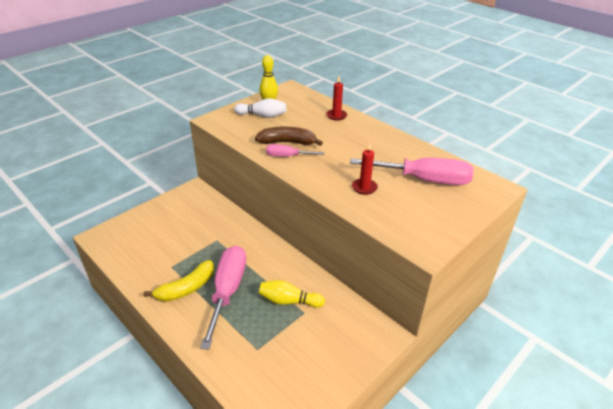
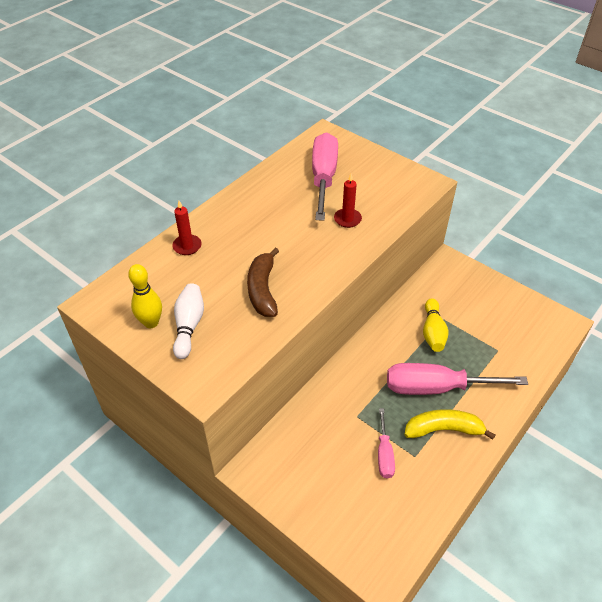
camera: 95 degrees left, 10 degrees up
yellow banana [144,260,214,302] -> yellow banana turned 45 degrees counterclockwise [404,409,496,440]
pink screwdriver [266,144,324,157] -> pink screwdriver moved to [378,408,395,479]

